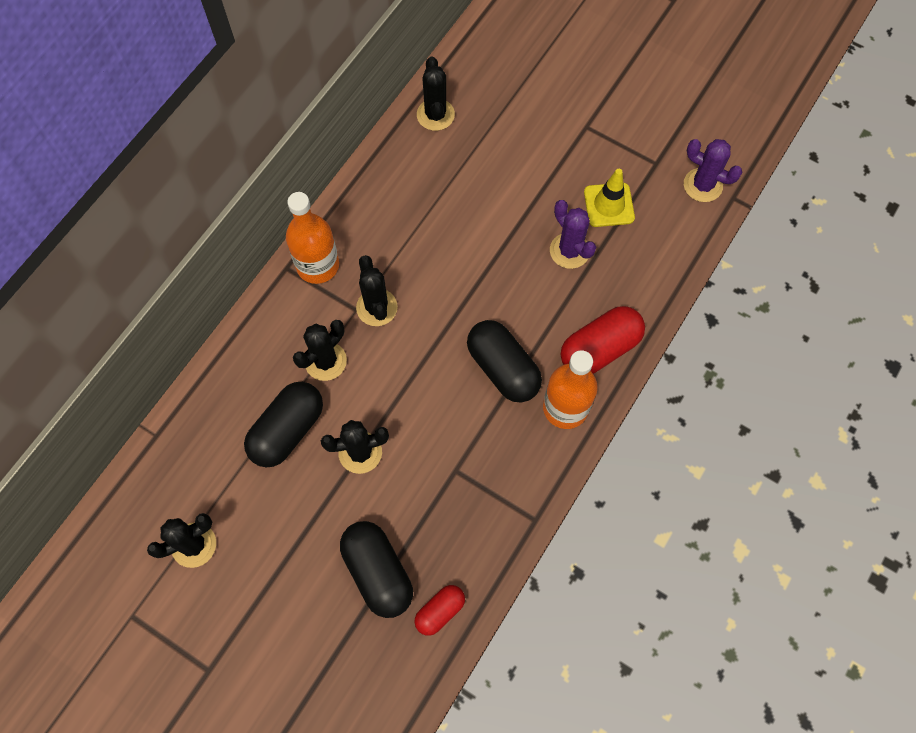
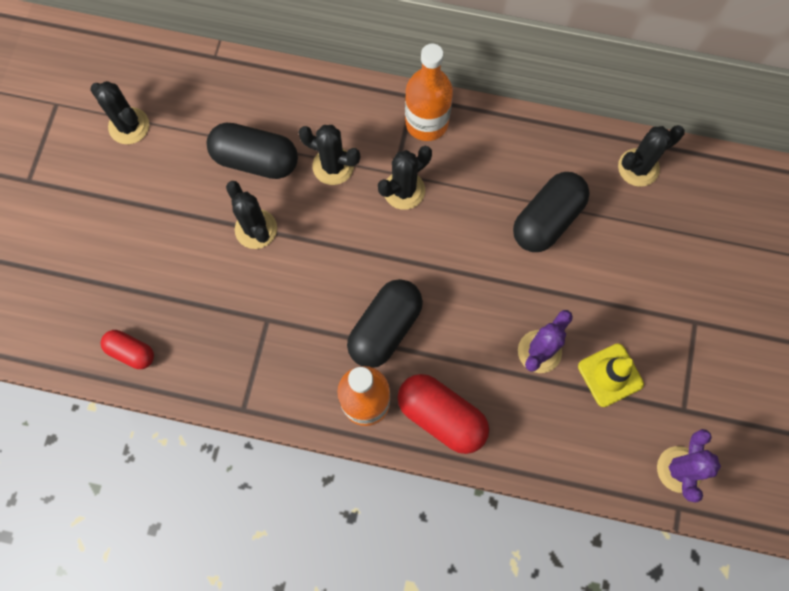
camera: 70 degrees right, 5 degrees up
black capsule [340,521,413,618] -> black capsule moved to [513,172,590,252]

